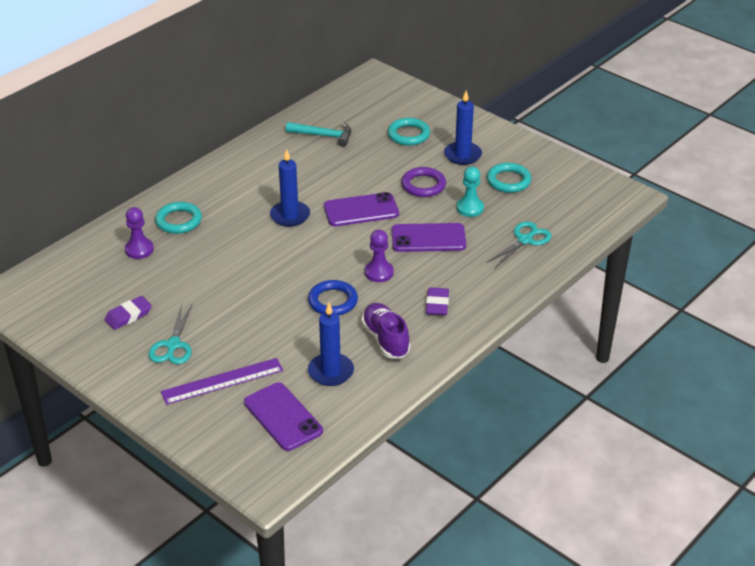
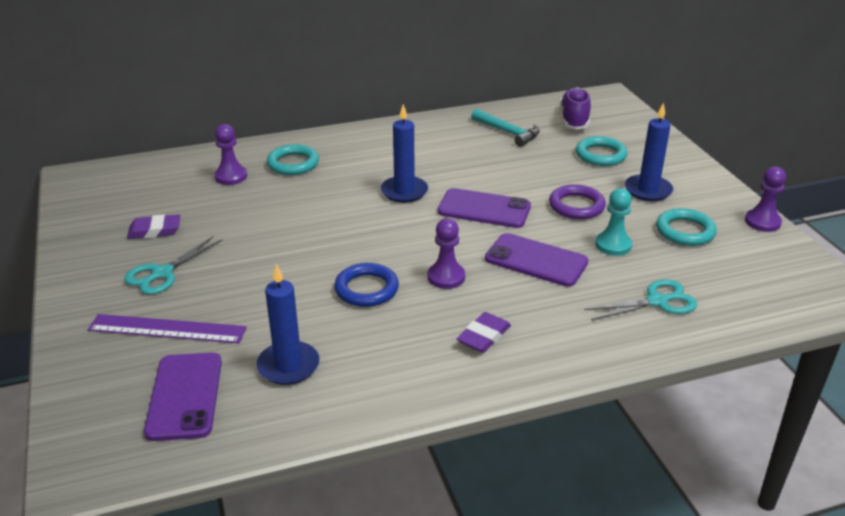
camera: 30 degrees right, 5 degrees down
purple shoe [361,303,410,358] -> purple shoe moved to [560,87,591,130]
none -> purple pawn [745,167,786,232]

